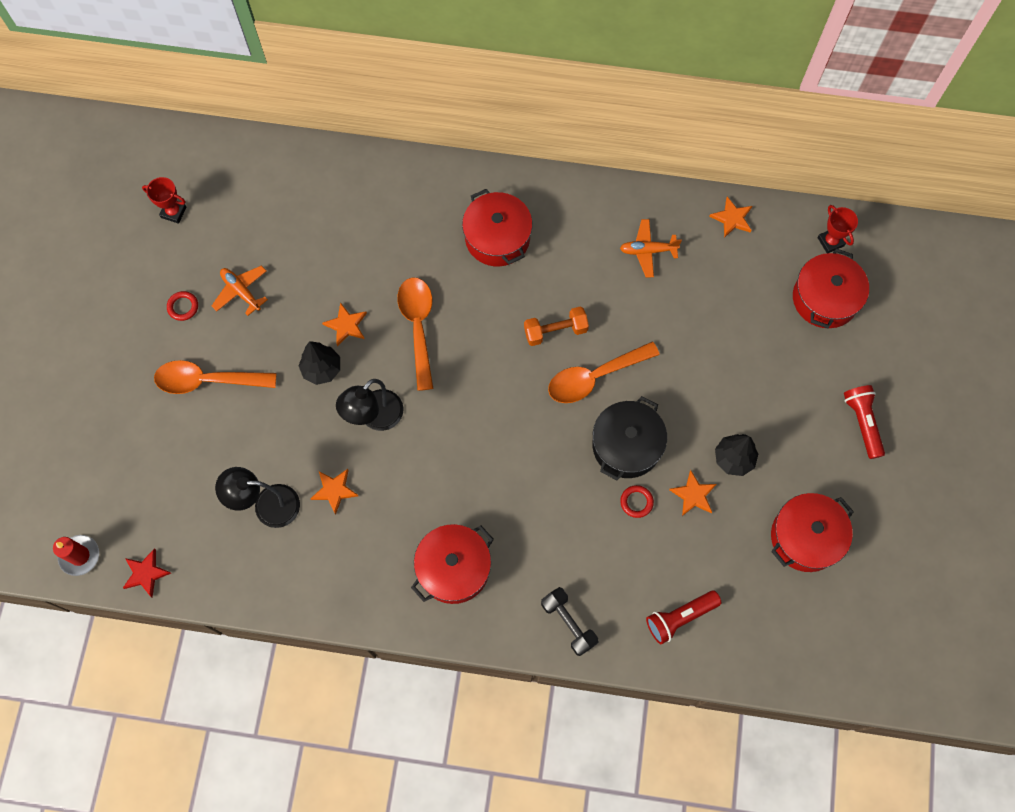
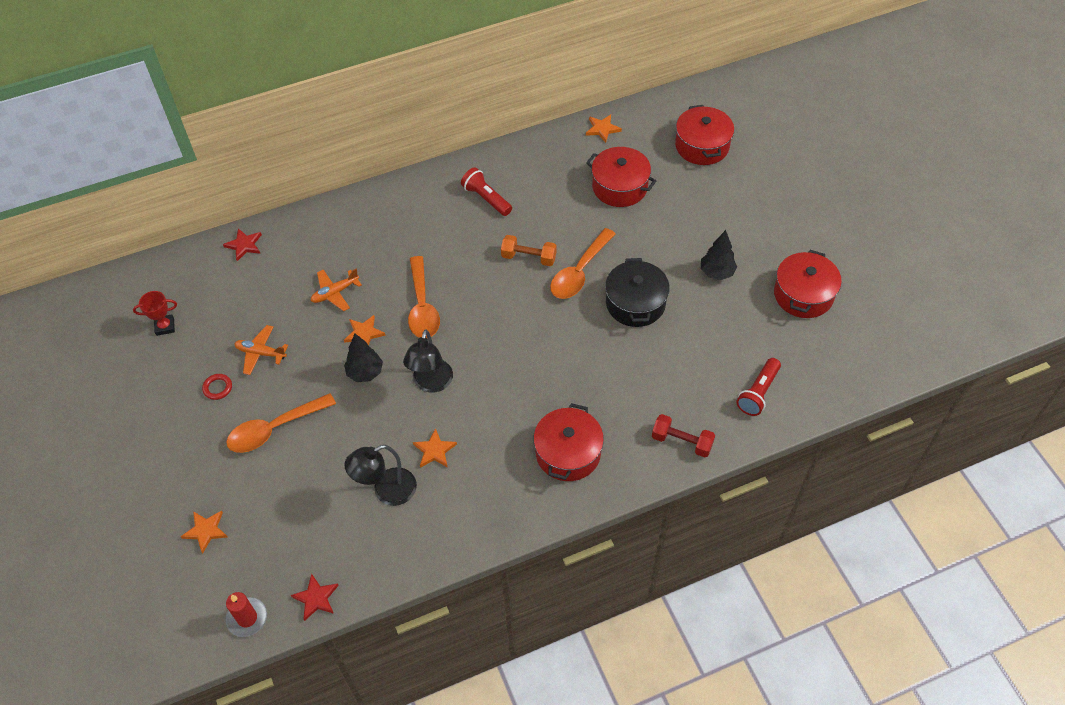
camera: 30 degrees left, 15 degrees down
orange spoon [397,277,433,391] -> orange spoon turned 150 degrees counterclockwise [408,256,440,338]
red pot [462,189,533,266] -> red pot moved to [586,147,656,207]
orange dumbbell [524,307,589,346] -> orange dumbbell turned 60 degrees clockwise [501,235,557,266]
black dumbbell [541,587,599,656] -> red dumbbell [652,414,715,458]
orange plane [620,219,682,278] -> orange plane moved to [311,269,362,311]
red ring [620,485,654,518] -> none
orange star [669,470,717,516] -> orange star moved to [181,511,228,553]
red trophy [818,205,858,253] -> none
red flashlight [844,385,885,459] -> red flashlight moved to [461,167,512,216]
none -> red star [223,228,262,261]

